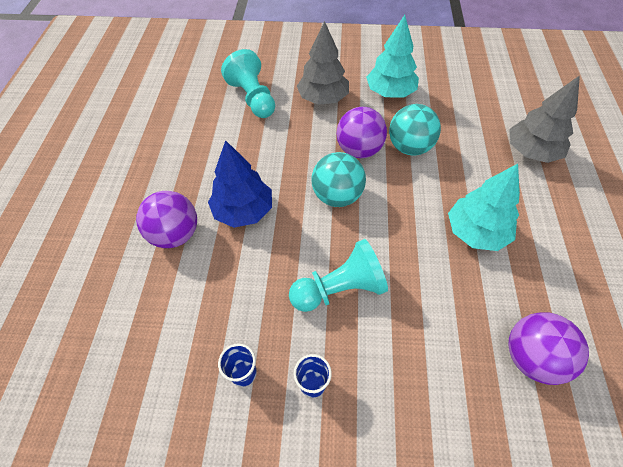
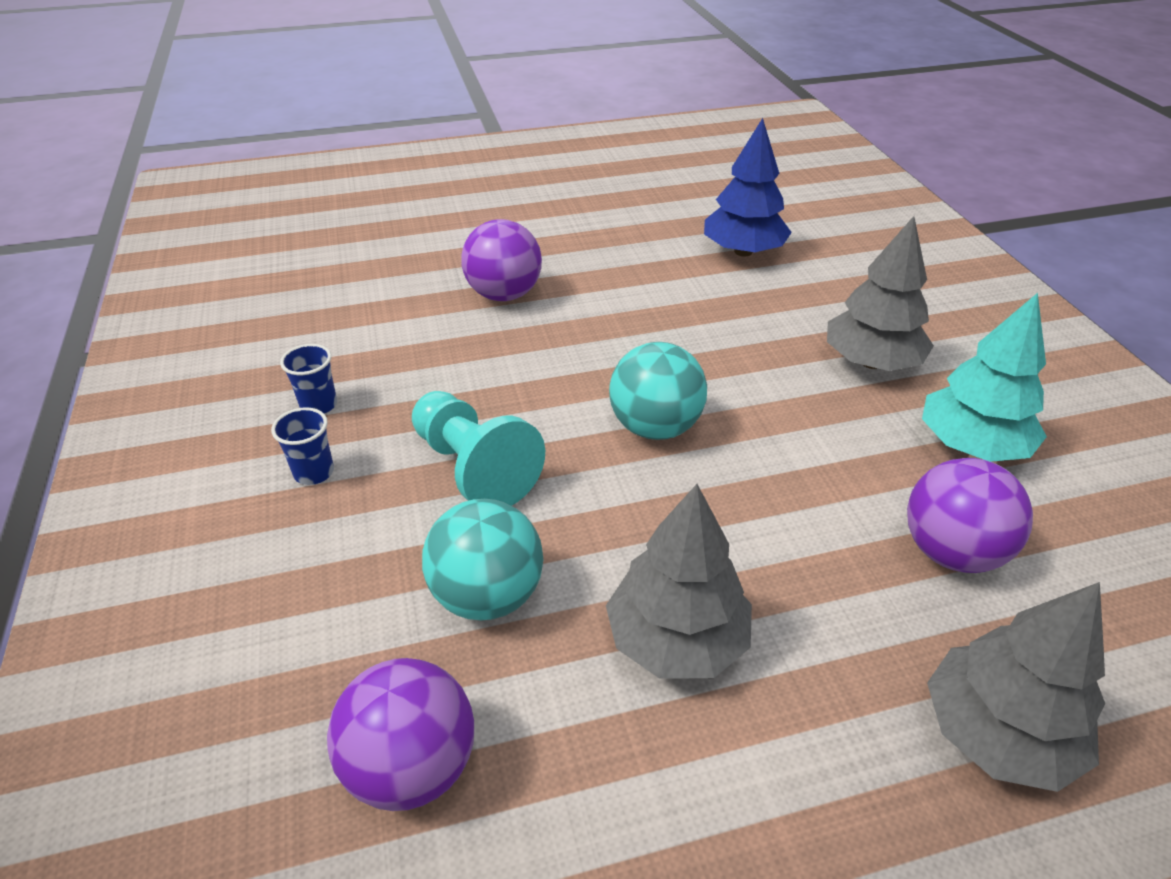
camera: 70 degrees right, 15 degrees down
blue tree [208,140,272,228] -> blue tree moved to [704,118,792,257]
turquoise pawn [221,49,275,118] -> none
purple ball [336,107,387,158] -> purple ball moved to [907,458,1033,573]
turquoise ball [389,104,441,155] -> turquoise ball moved to [422,499,543,620]
turquoise tree [448,164,520,251] -> grey tree [606,484,752,679]

